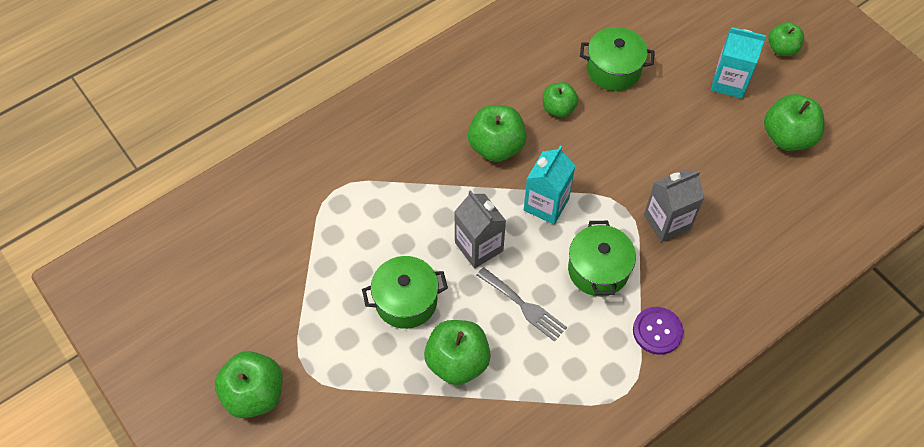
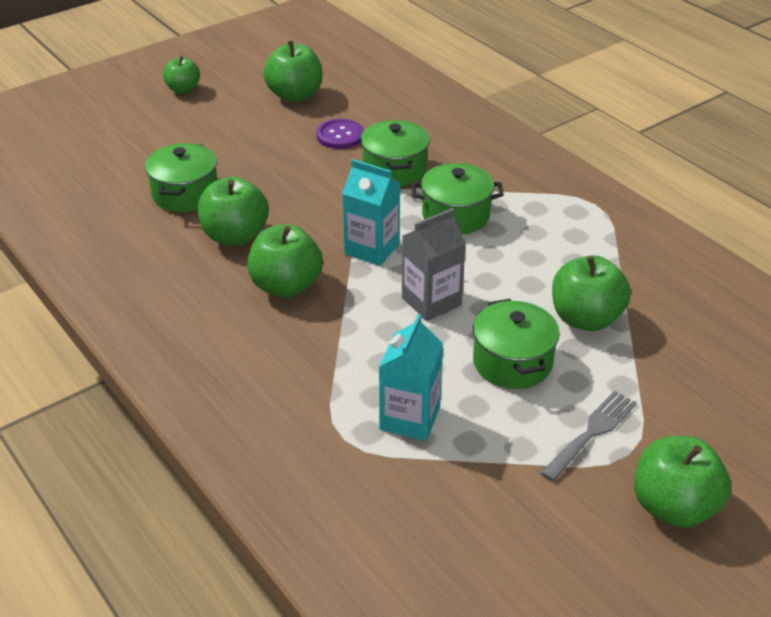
camera: 90 degrees left, 20 degrees down
grey fork [477,267,567,342] -> grey fork moved to [540,391,637,482]
green apple [543,82,579,117] -> green apple [198,176,269,246], size x1.59
purple button [633,307,683,355] -> purple button moved to [316,119,364,149]
grey carton [644,170,704,242] -> green pot [361,120,430,186]
turquoise carton [711,27,766,99] -> turquoise carton moved to [379,314,443,441]

